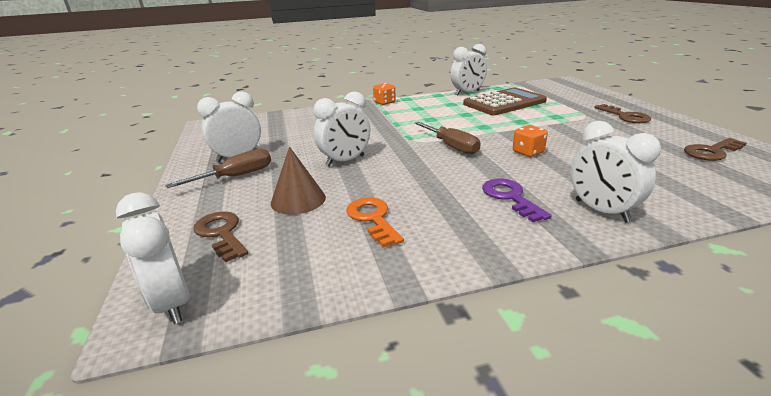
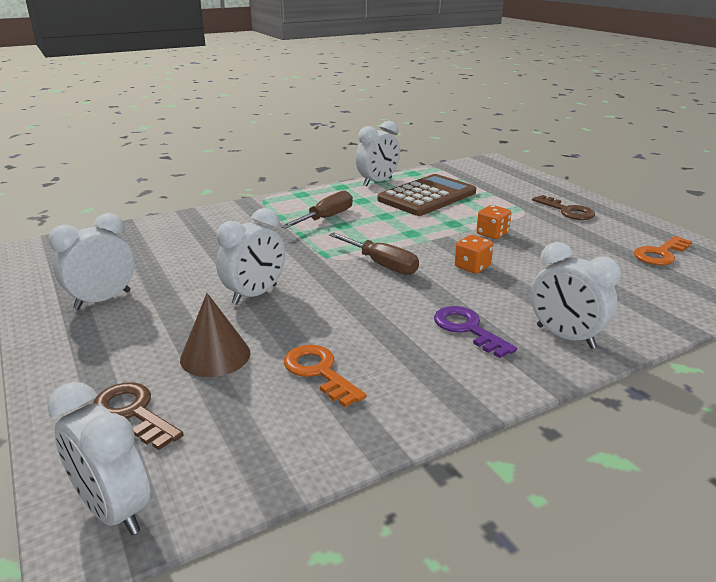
camera: 15 degrees left, 0 degrees up
brown screwdriver [165,148,271,188] -> brown screwdriver moved to [281,191,353,229]
orange dice [373,83,396,105] -> orange dice moved to [476,205,511,239]
brown key [684,138,746,161] -> orange key [634,236,692,265]

